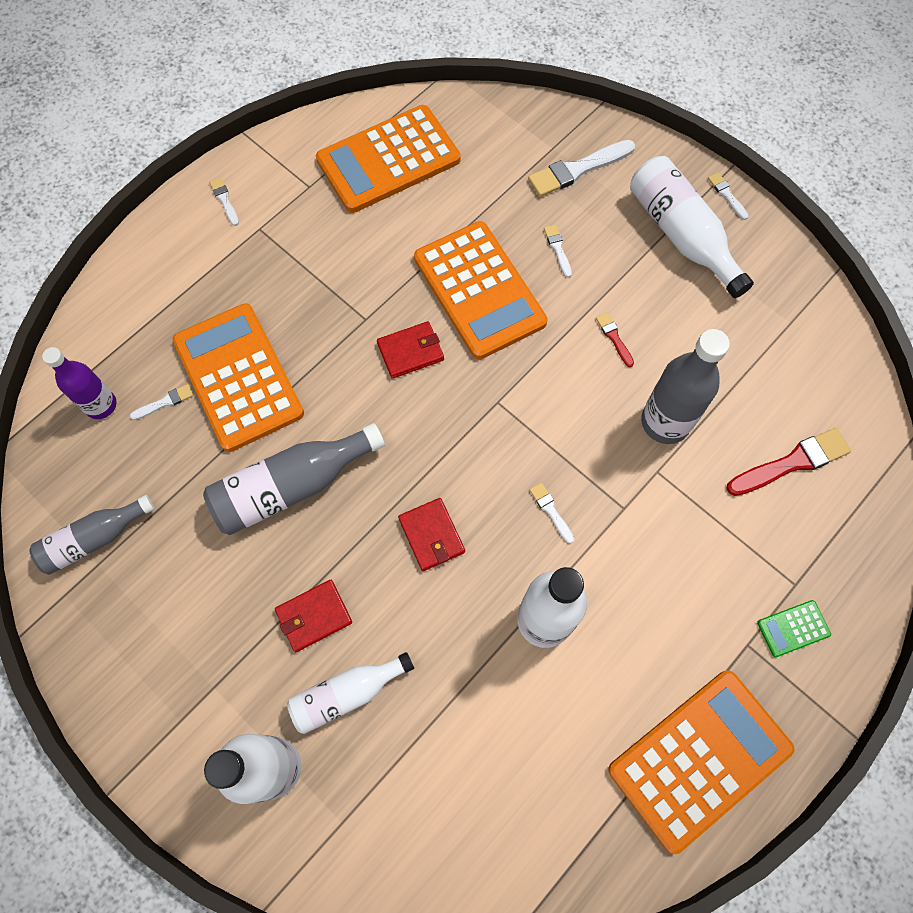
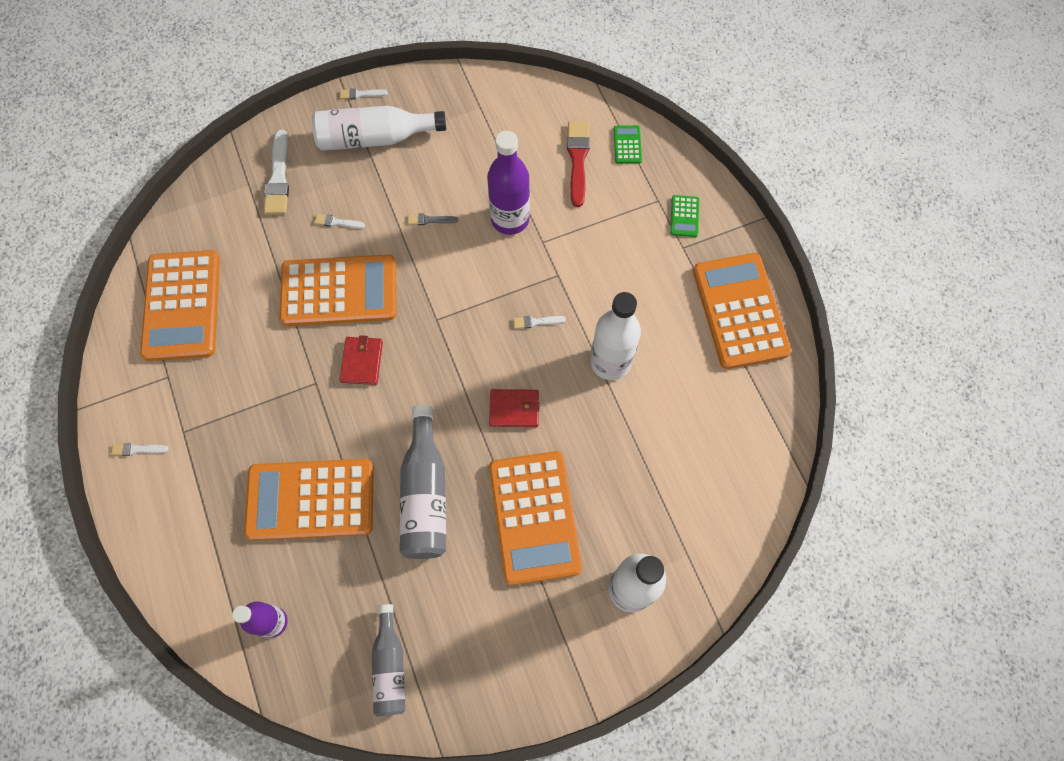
camera: 65 degrees left, 0 degrees up
white brush [130,384,194,420] -> none
red wallet [275,580,352,652] -> orange calculator [489,451,582,585]
white bottle [287,652,414,734] -> none
red brush [596,312,634,367] -> grey brush [407,214,458,225]
grey bottle [641,329,730,444] -> purple bottle [487,131,530,235]
none -> green calculator [614,125,642,164]

